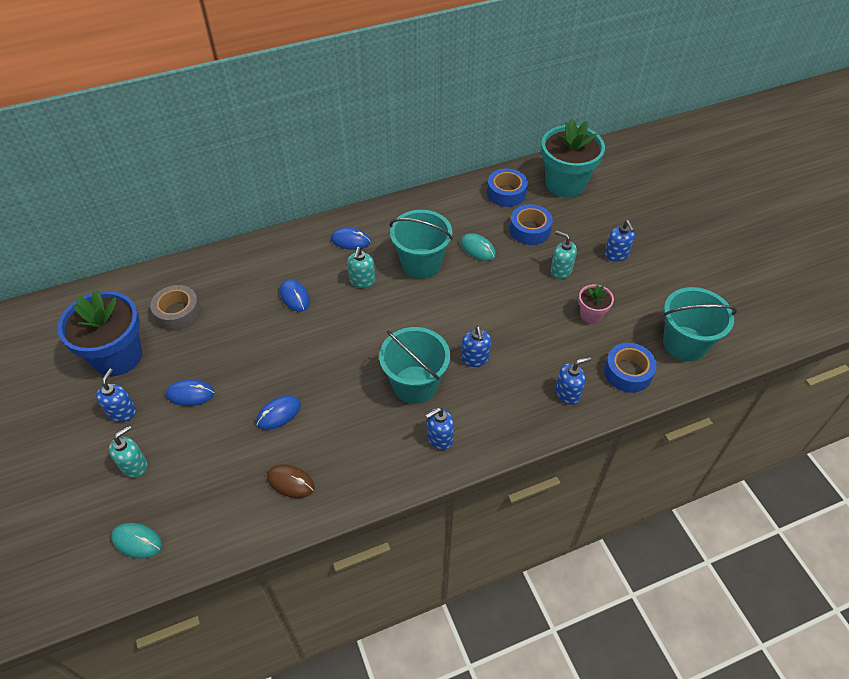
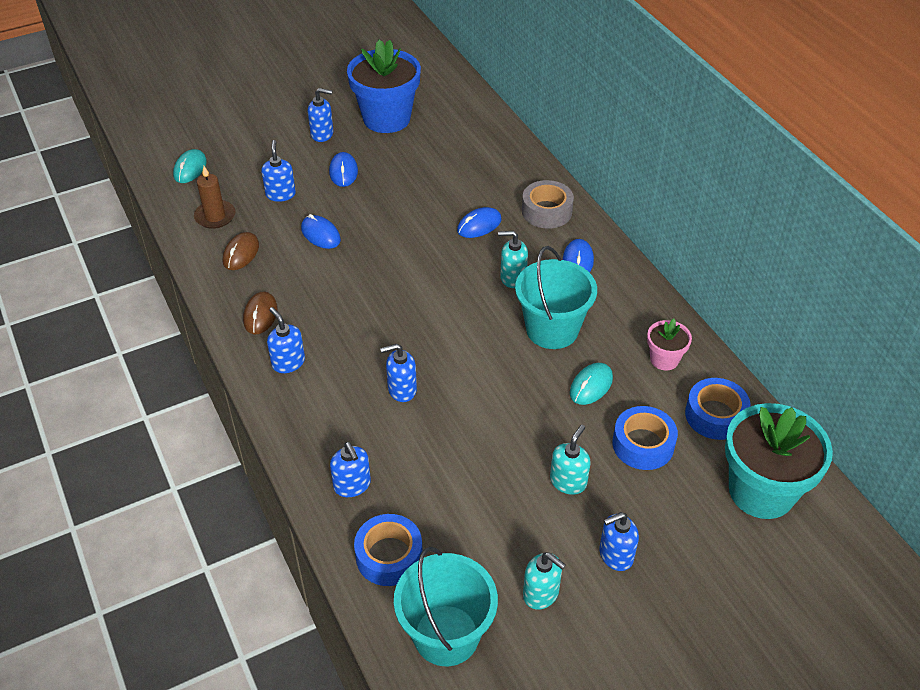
camera: 85 degrees right, 5 degrees down
turquoise soap dispenser [109,426,147,478] -> turquoise soap dispenser moved to [523,552,566,610]
grey tape [150,285,201,331] -> grey tape moved to [522,180,574,229]
turquoise bucket [379,327,450,404] -> none
pink flower pot [579,284,614,324] -> pink flower pot moved to [647,318,692,370]
none -> brown candle [194,166,236,229]
none -> brown mouse [243,291,278,334]
none -> blue soap dispenser [261,140,296,202]

